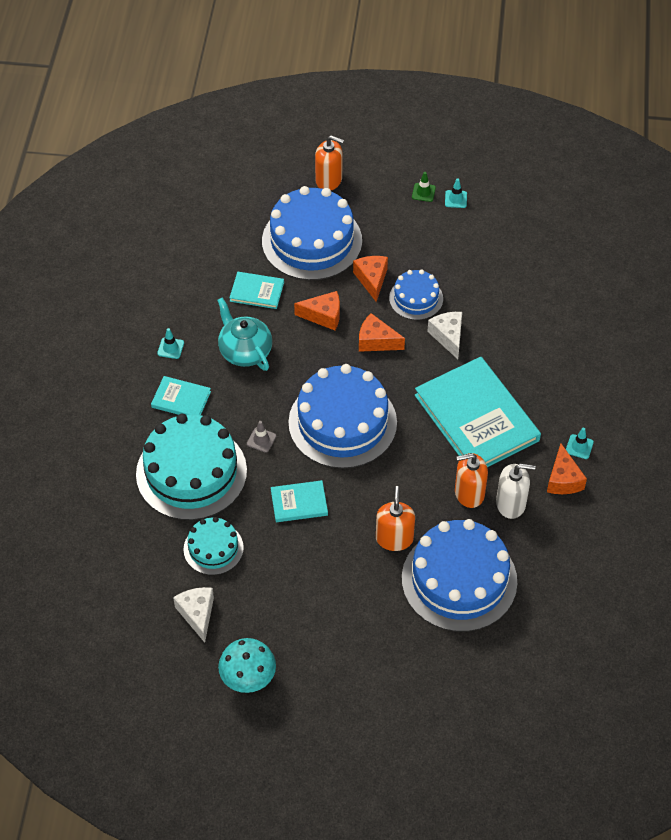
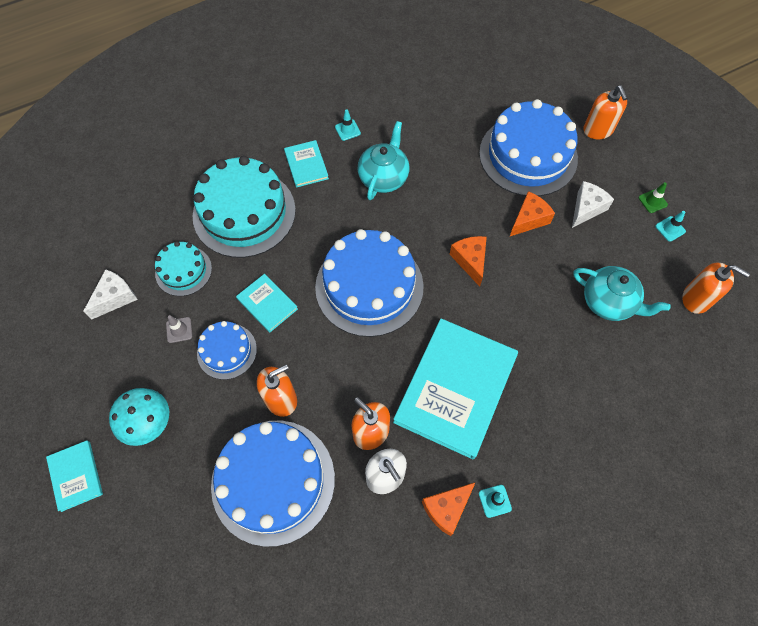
camera: 55 degrees right, 10 degrees up
turquoise mushroom [218,638,276,693] -> turquoise mushroom moved to [109,388,169,446]
turquoise book [230,272,284,309] -> turquoise book moved to [46,440,103,512]
grey traffic cone [247,421,276,453] -> grey traffic cone moved to [166,315,192,343]
orange cheese [294,291,340,330] -> none
blue cake [389,269,443,320] -> blue cake moved to [197,321,257,380]
white cheese [427,312,462,359] -> white cheese moved to [572,181,614,228]
none -> turquoise teapot [573,266,671,321]
none -> orange soap dispenser [682,263,750,314]

